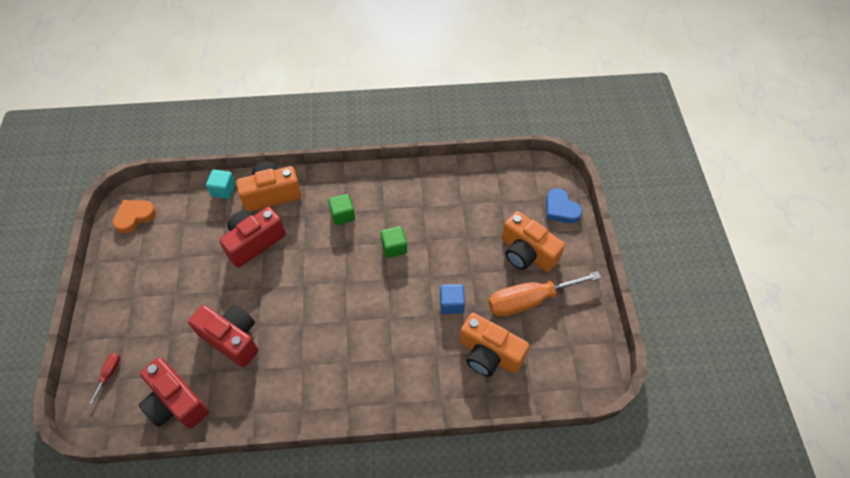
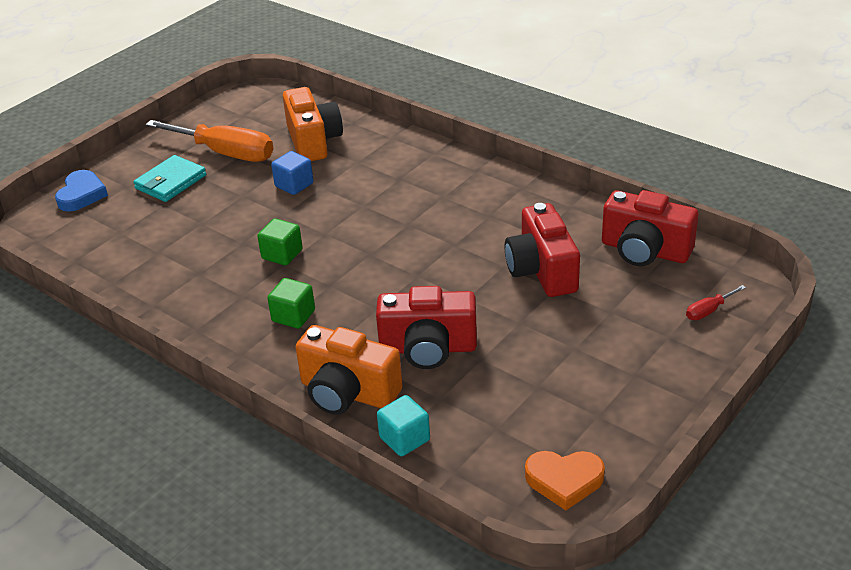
camera: 135 degrees left, 20 degrees down
red camera [138,358,209,429] -> red camera turned 120 degrees clockwise [602,190,698,266]
orange camera [502,211,565,272] -> turquoise wallet [133,155,206,202]

